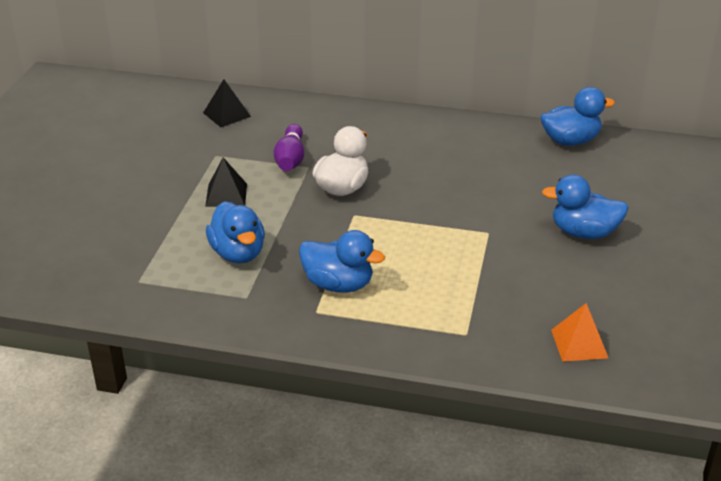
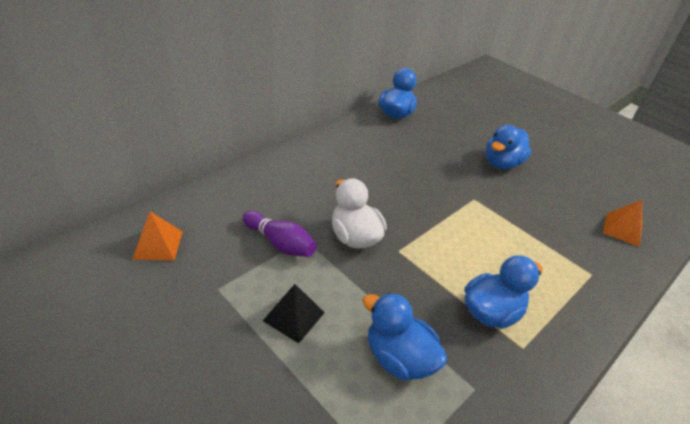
camera: 60 degrees left, 5 degrees up
black pyramid [203,79,251,127] -> orange pyramid [132,211,183,261]
blue duck [206,201,265,263] -> blue duck turned 150 degrees counterclockwise [362,293,447,380]

